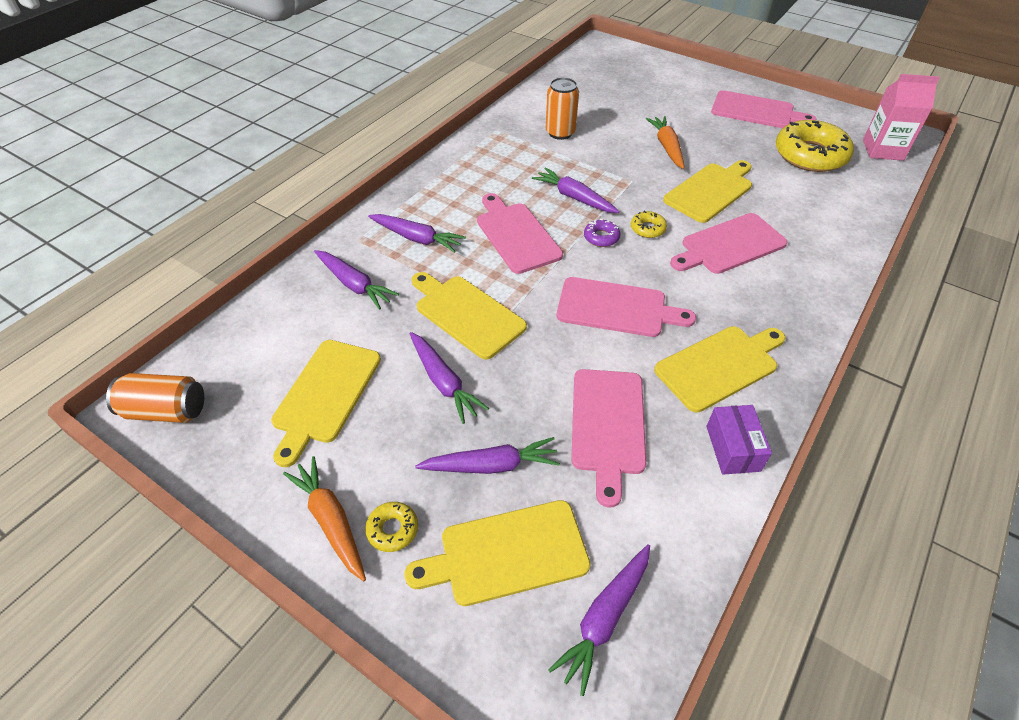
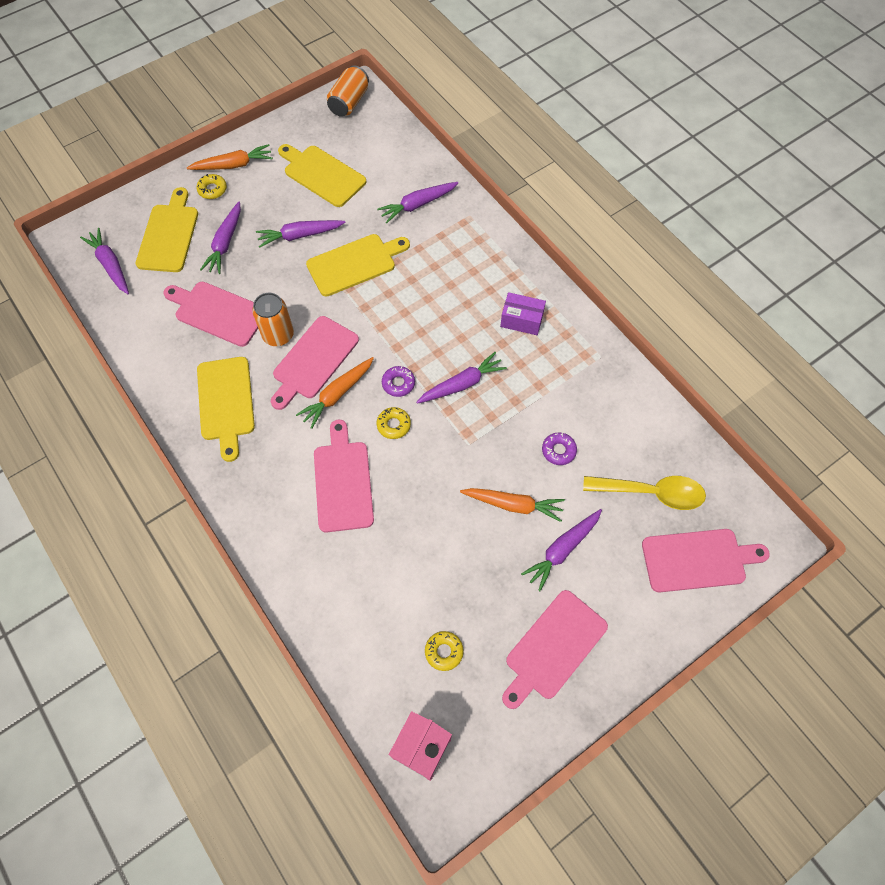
camera: 110 degrees right, 15 degrees up
purple carrot [368,214,466,253] -> purple carrot moved to [521,509,602,591]
pink cutting board [477,193,563,274] -> pink cutting board moved to [642,529,770,592]
orange can [546,77,579,140] -> orange can moved to [252,293,294,346]
yellow cutting board [663,160,752,223] -> none
purple box [706,405,772,475] -> purple box moved to [500,292,546,335]
yellow donut [776,120,854,172] -> yellow donut [425,631,464,671], size x0.44
none -> orange carrot [296,357,374,429]
none -> purple donut [542,433,577,465]
none -> yellow spoon [583,476,706,510]

